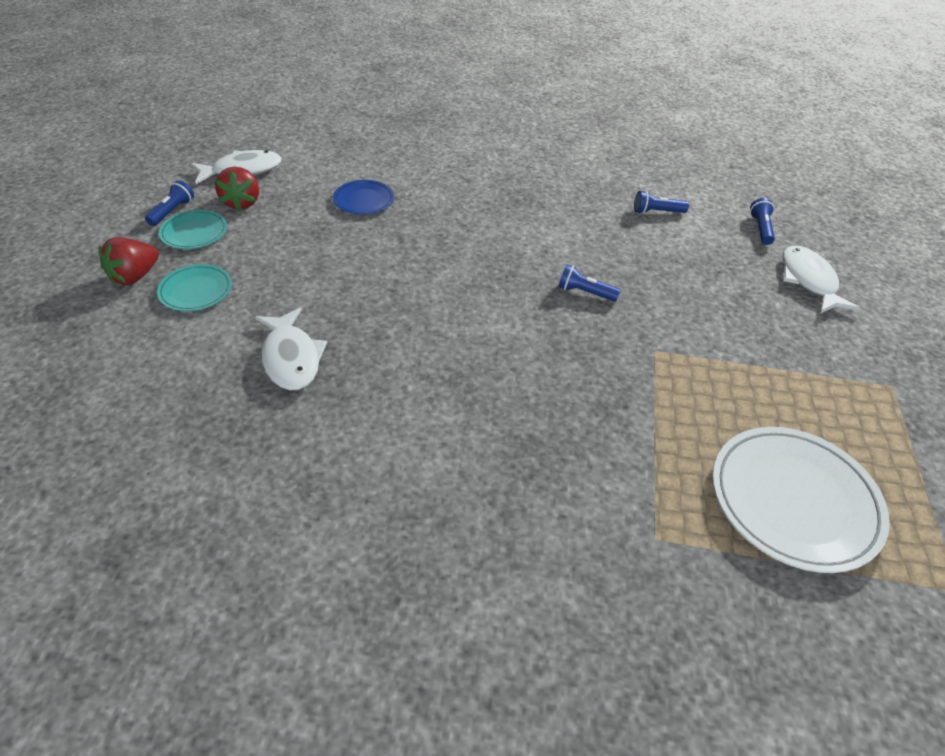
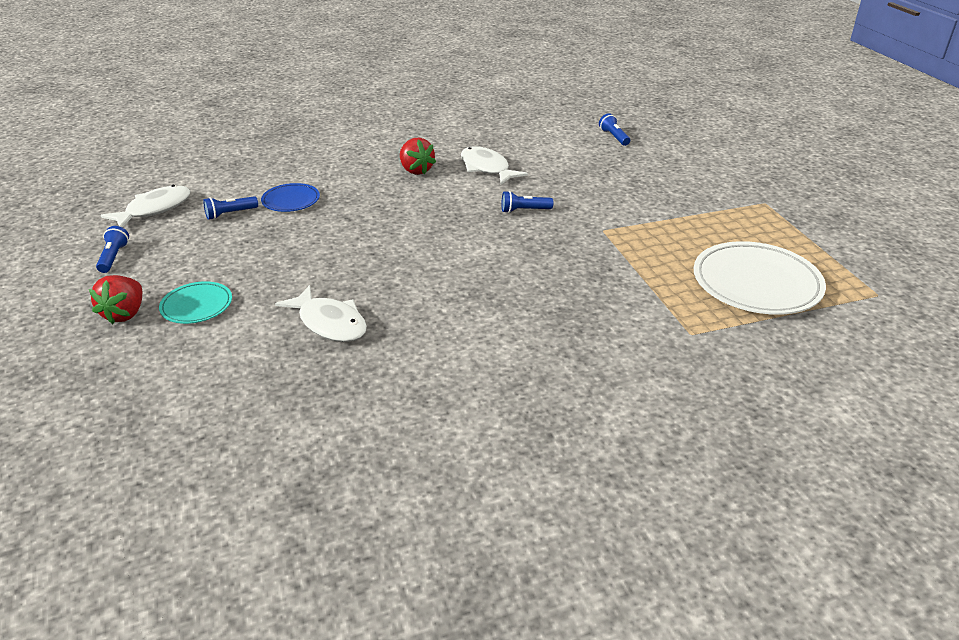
camera: 25 degrees left, 10 degrees down
turquoise plate [159,210,227,249] -> none
red strawberry [215,167,259,211] -> red strawberry moved to [400,138,436,175]
blue flashlight [634,191,689,214] -> blue flashlight moved to [203,196,258,220]
white fish [783,246,860,314] -> white fish moved to [461,146,528,185]

